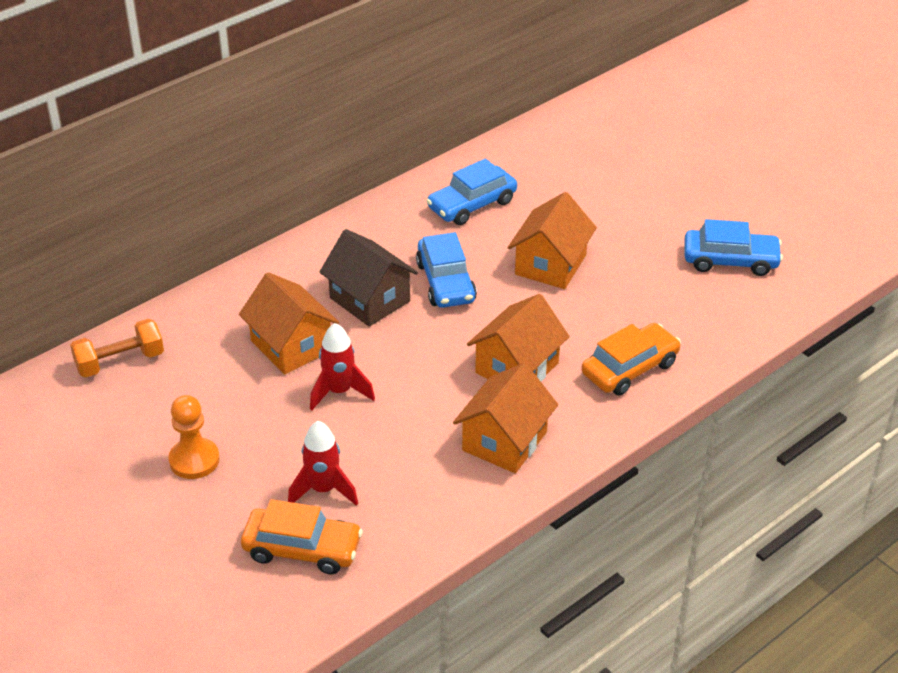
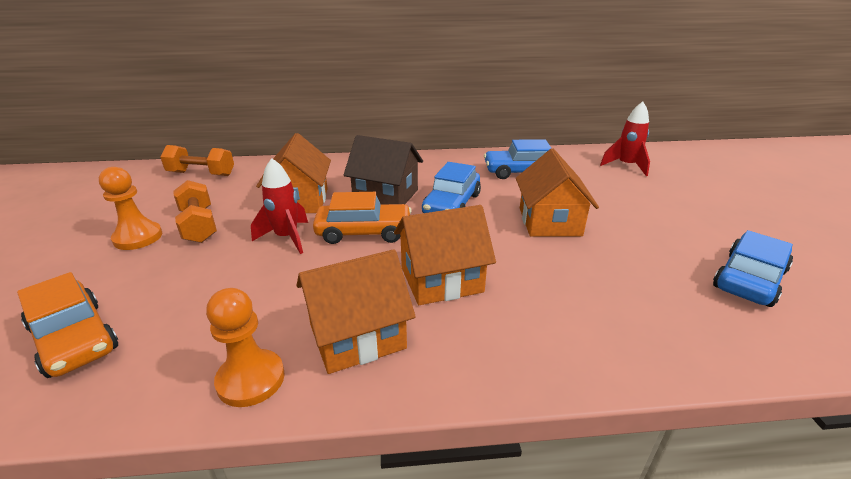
camera: 35 degrees right, 10 degrees down
red rocket [288,421,358,506] -> red rocket moved to [600,102,650,176]
brown house [320,229,418,327] -> brown house turned 60 degrees counterclockwise [344,135,423,205]
orange house [508,192,597,289] -> orange house turned 60 degrees counterclockwise [516,149,599,237]
orange car [581,323,681,395] -> orange car moved to [313,192,412,244]
blue car [684,219,783,276] -> blue car turned 90 degrees counterclockwise [713,230,793,307]
none -> orange dumbbell [173,180,217,243]
none -> orange pawn [206,288,285,407]

